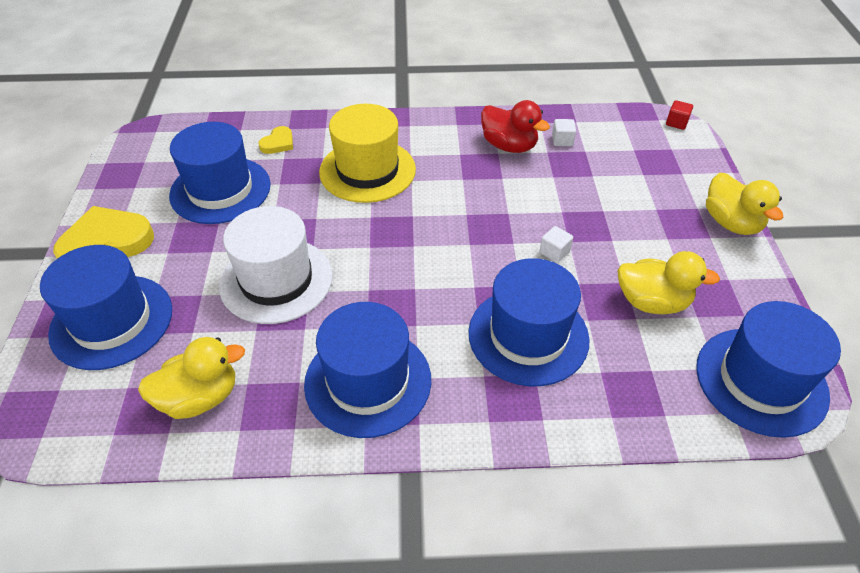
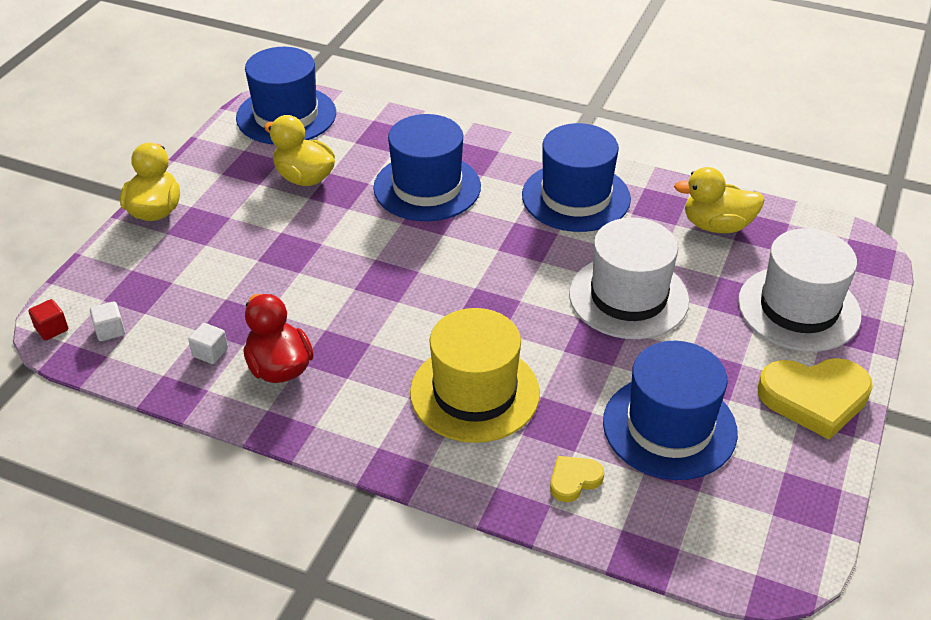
camera: 155 degrees left, 5 degrees down
blue hat [40,245,172,370] -> white hat [738,228,862,352]
white cube [540,226,573,263] -> white cube moved to [90,301,125,341]

